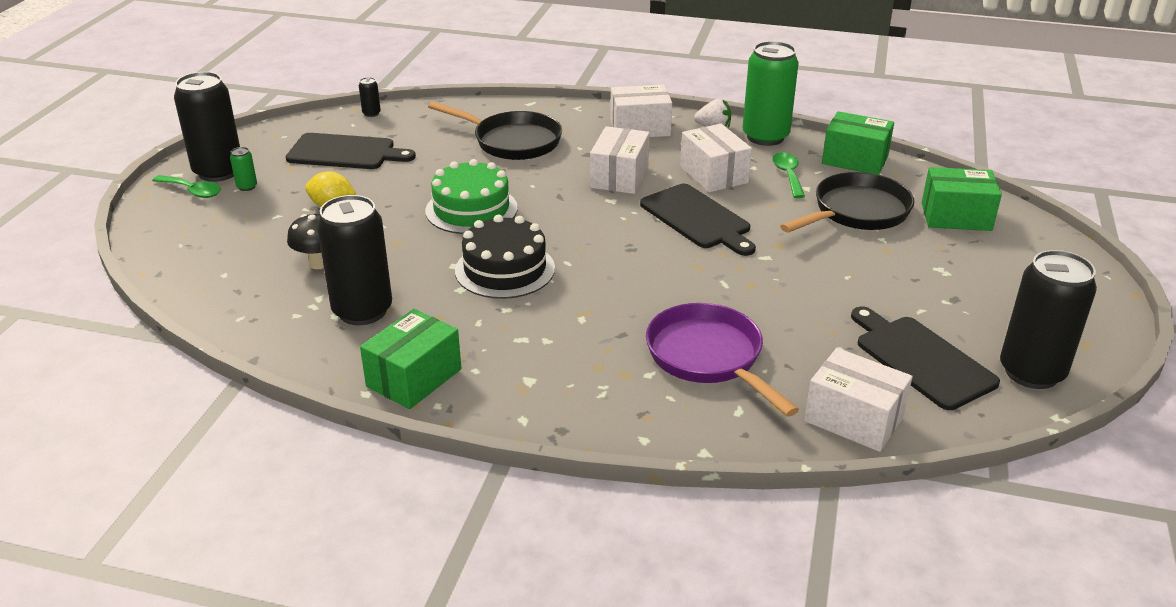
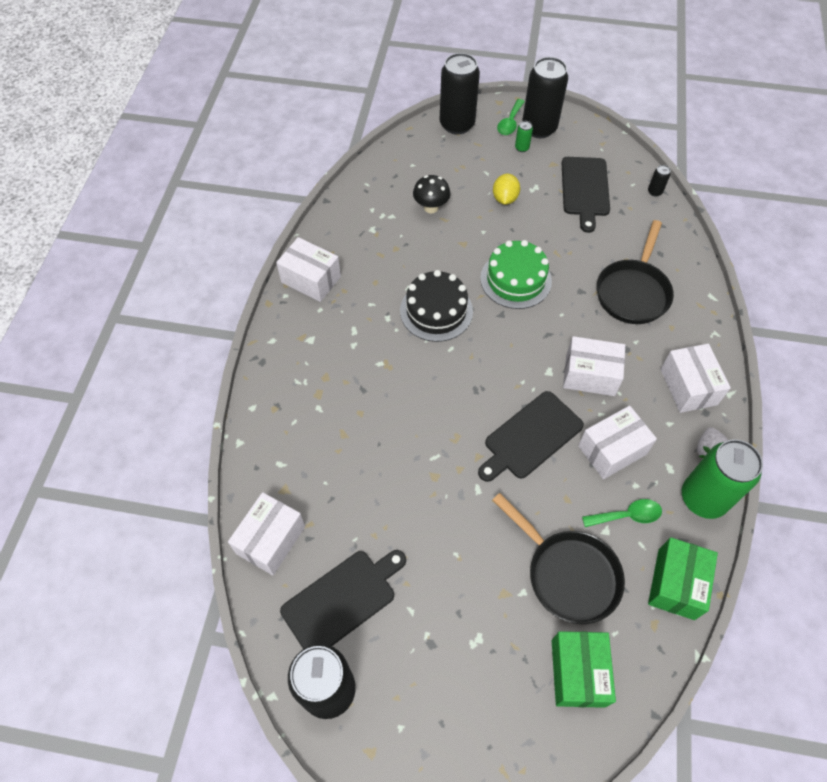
camera: 85 degrees right, 25 degrees up
black can [317,195,392,325] -> black can moved to [440,53,480,135]
green box [360,309,461,409] -> white box [276,237,341,302]
purple pan [646,303,799,417] -> none

